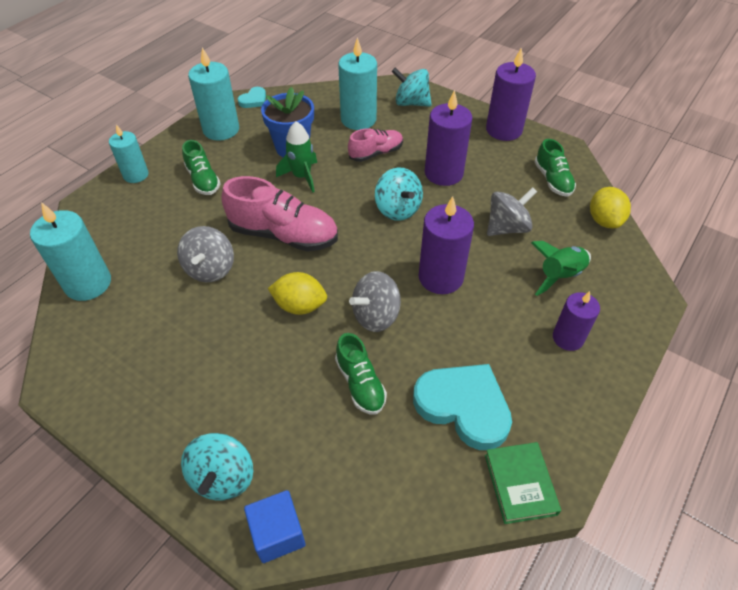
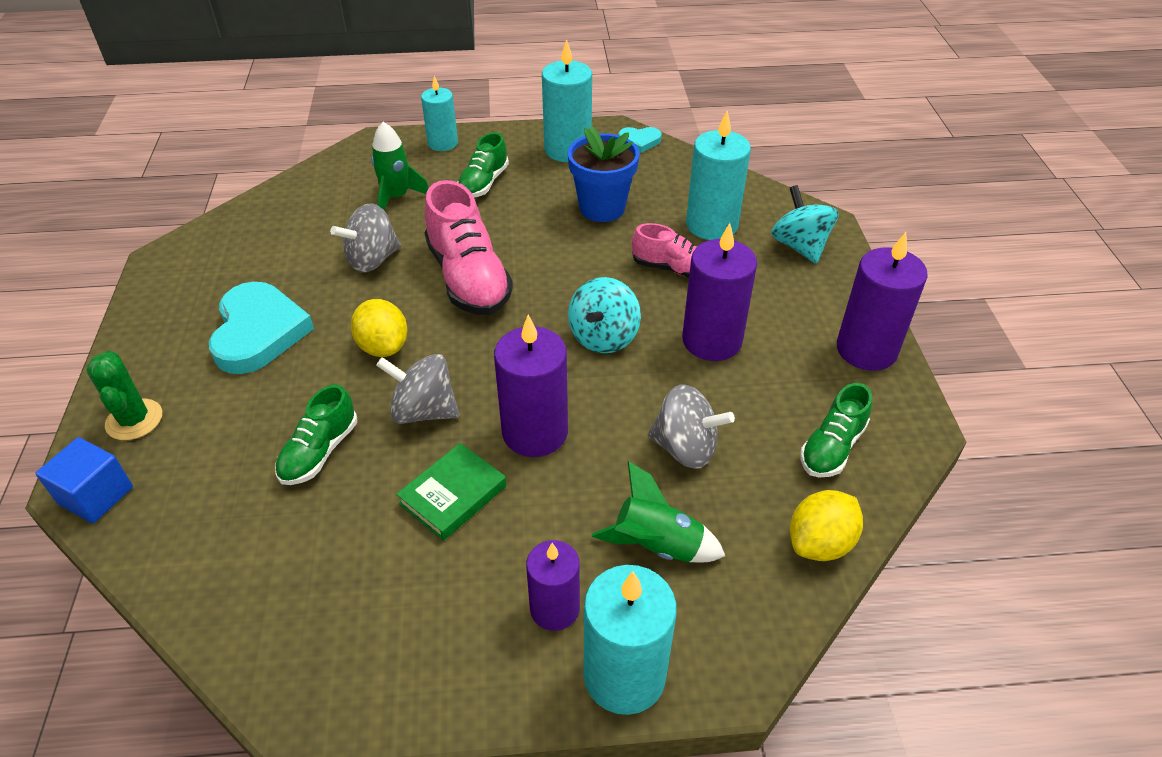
camera: 50 degrees right, 5 degrees down
turquoise candle [30,202,111,301] -> turquoise candle moved to [584,565,677,715]
turquoise spinning top [181,433,253,500] -> green cactus [87,351,162,440]
green rocket [276,121,317,193] -> green rocket moved to [371,122,429,210]
turquoise heart [413,364,512,450] -> turquoise heart moved to [209,282,314,374]
green book [485,442,561,524] -> green book moved to [396,443,506,541]

